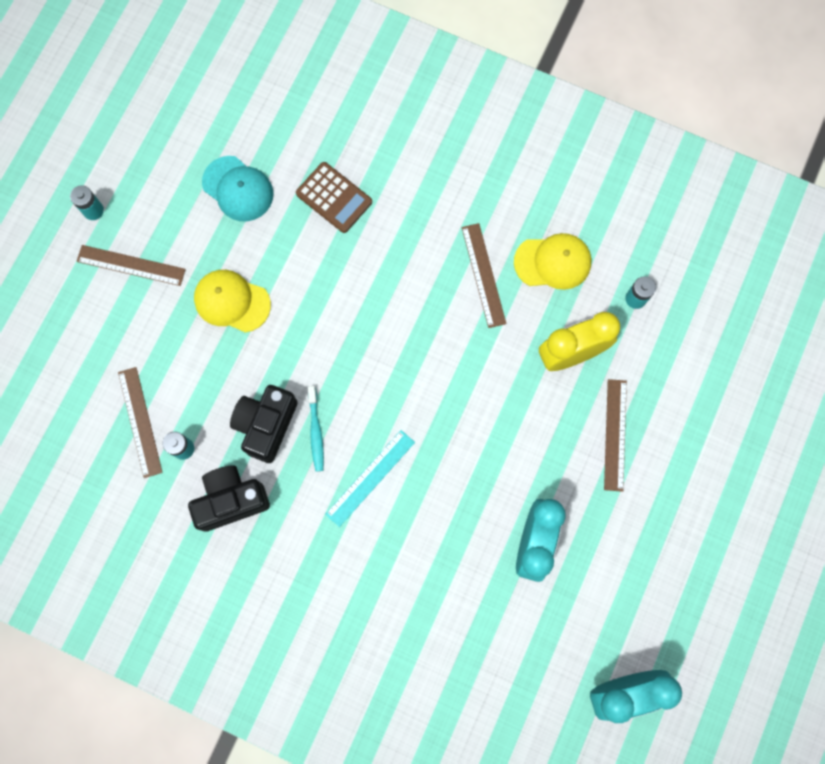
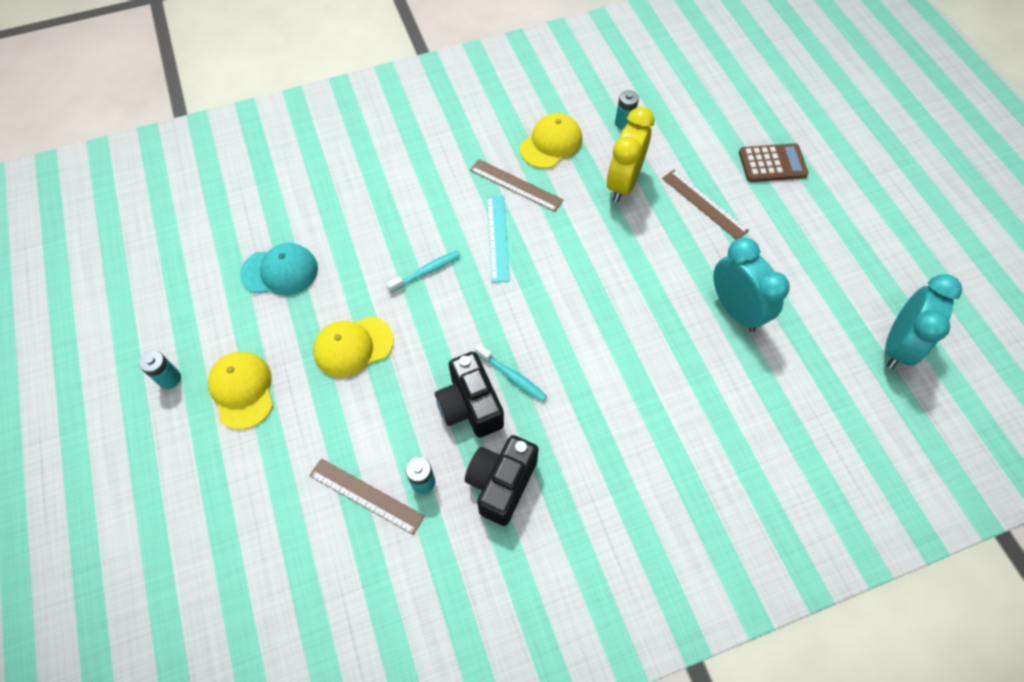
camera: 45 degrees left, 15 degrees down
brown ruler [77,245,186,286] -> yellow cap [208,352,273,430]
brown calculator [296,162,372,233] -> brown calculator moved to [739,143,809,182]
turquoise ruler [325,430,415,527] -> turquoise ruler moved to [487,195,510,282]
none -> turquoise toothbrush [386,250,461,293]

